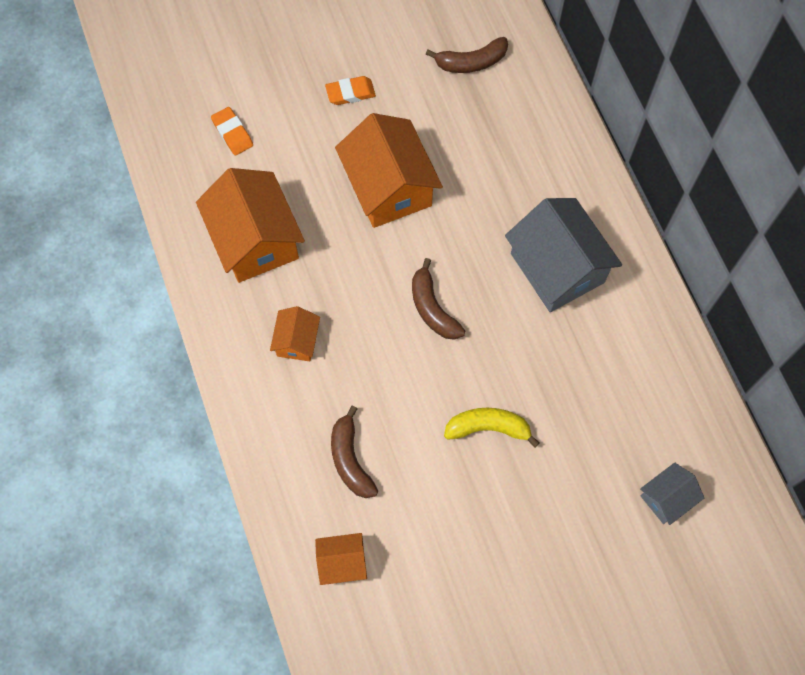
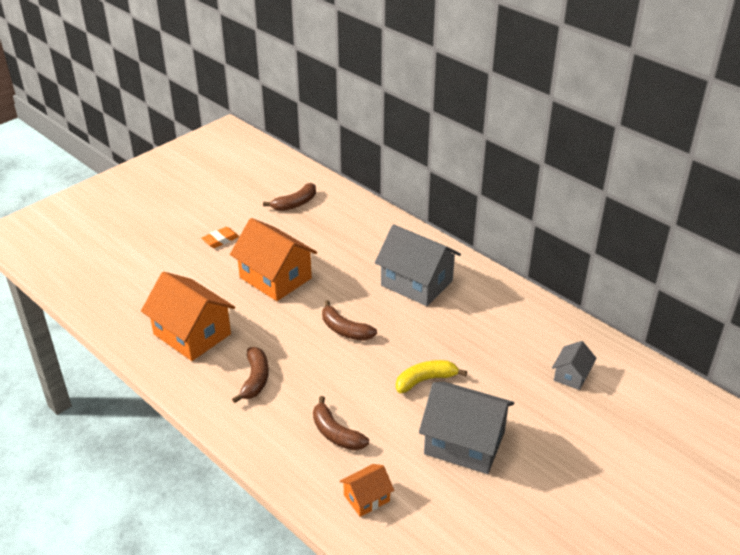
camera: 25 degrees left, 30 degrees down
orange eraser [211,107,253,155] -> none
orange house [270,306,320,361] -> brown banana [232,347,269,403]
none -> grey house [419,382,514,474]

